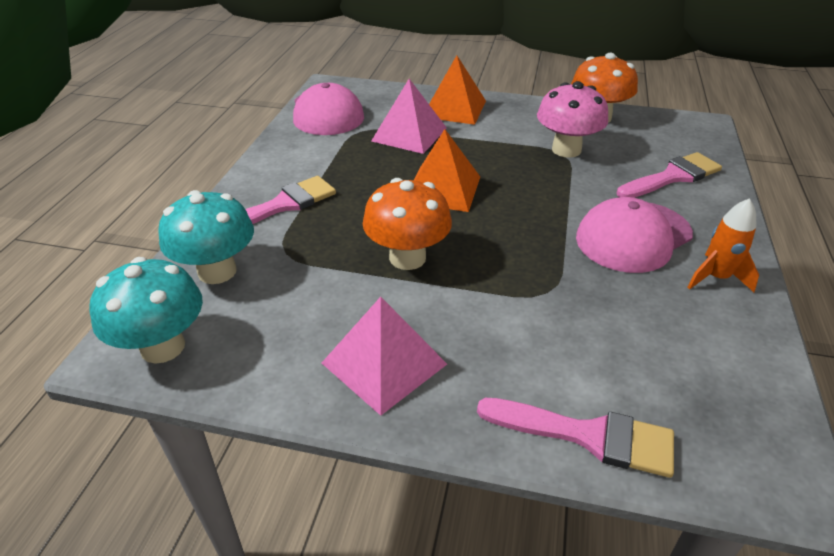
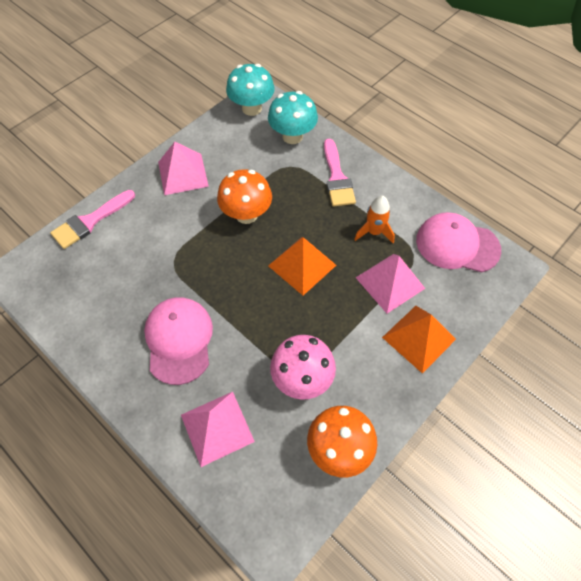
camera: 120 degrees right, 20 degrees up
pink brush [617,152,722,198] -> pink pyramid [181,392,255,467]
orange rocket [687,198,759,292] -> orange rocket moved to [354,196,395,243]

